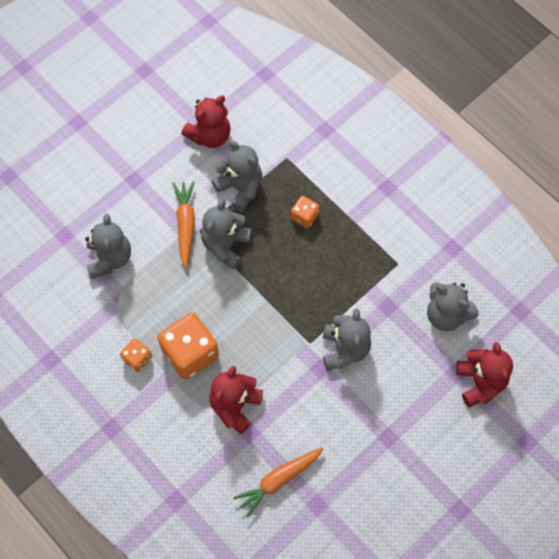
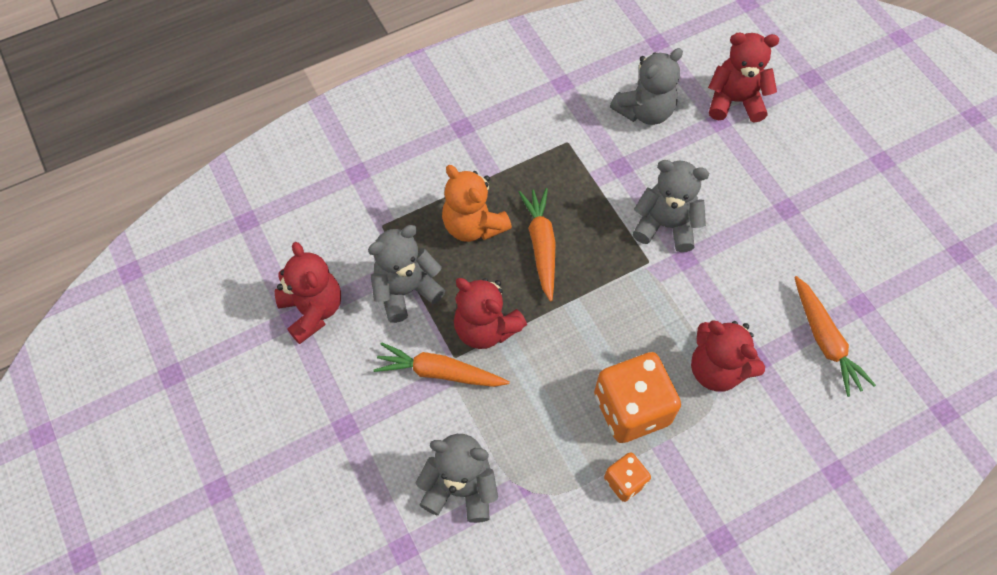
camera: 75 degrees left, 5 degrees down
grey teddy bear [201,199,251,269] -> red teddy bear [454,278,527,349]
orange dice [291,196,319,228] -> orange teddy bear [442,165,512,242]
none -> orange carrot [519,188,556,301]

